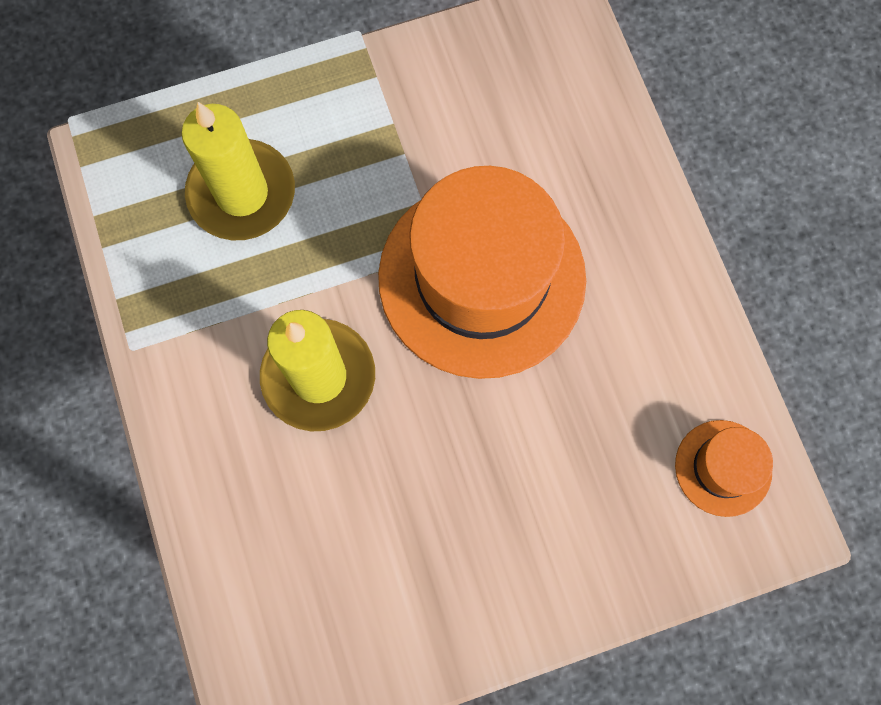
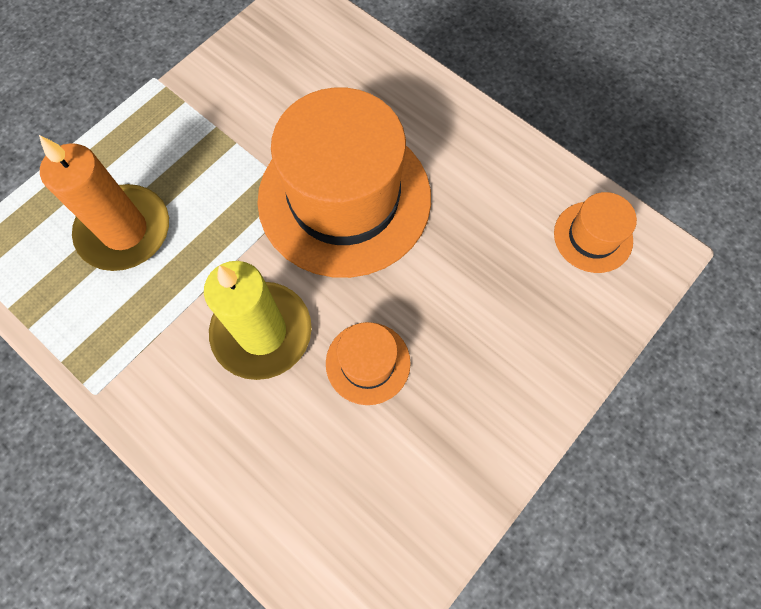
camera: 30 degrees left, 5 degrees down
yellow candle [182,102,295,240] -> orange candle [39,135,169,271]
none -> orange hat [326,322,411,405]

